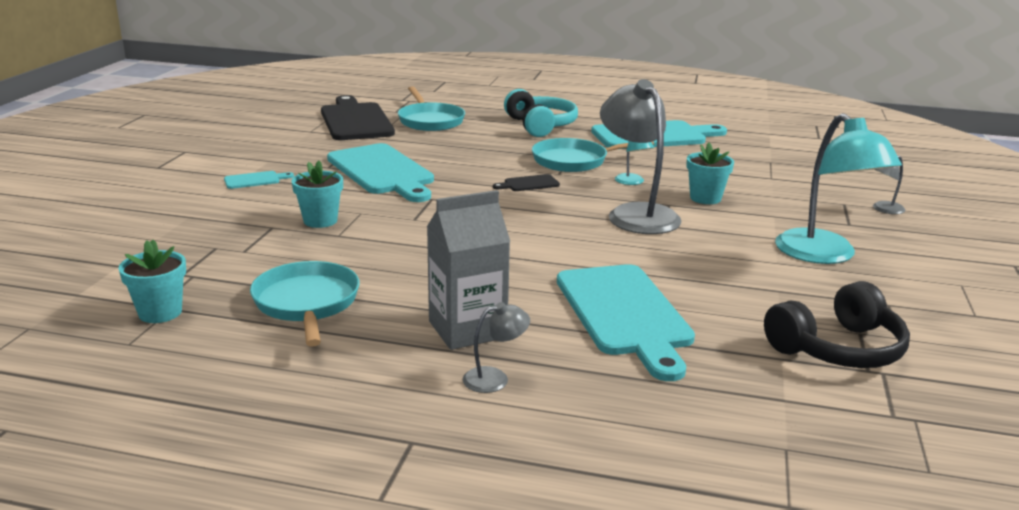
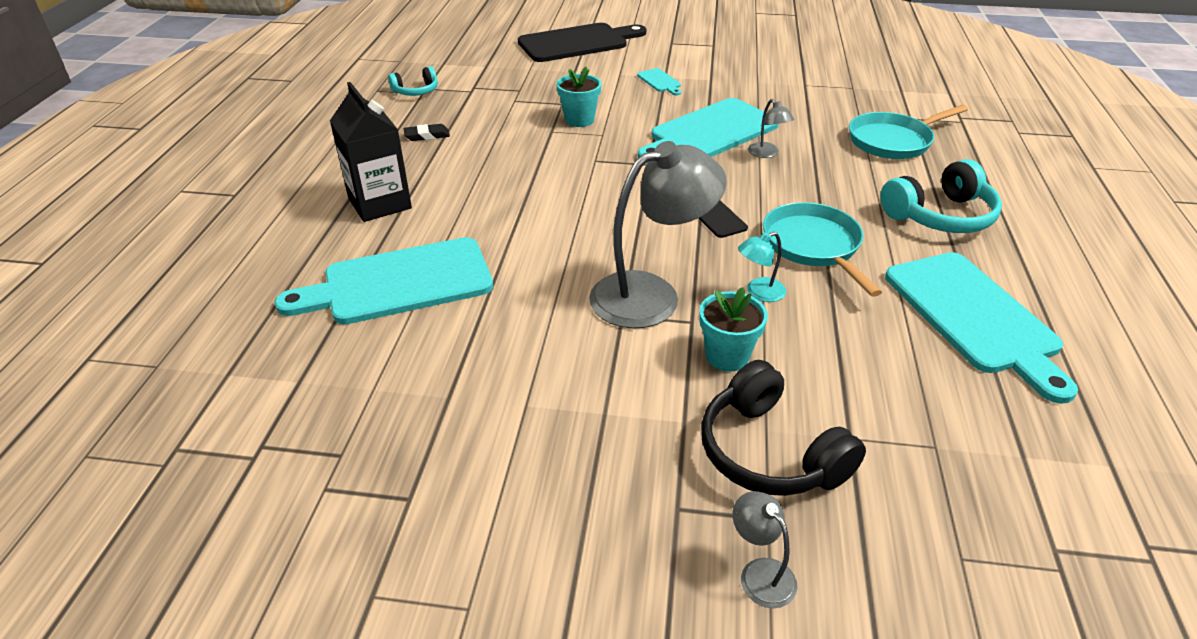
camera: 85 degrees right, 15 degrees up
turquoise flower pot [118,240,186,323] -> turquoise headphones [388,66,438,96]
turquoise pan [250,261,360,347] -> black eraser [404,124,450,141]
black cutting board [321,95,395,140] -> black cutting board moved to [518,23,646,62]
grey carton [427,190,510,350] -> black carton [330,82,412,222]
grey lamp [463,302,530,393] -> grey lamp moved to [748,99,794,158]
black headphones [764,281,910,368] -> black headphones moved to [701,360,866,496]
turquoise lamp [775,113,902,264] -> none

